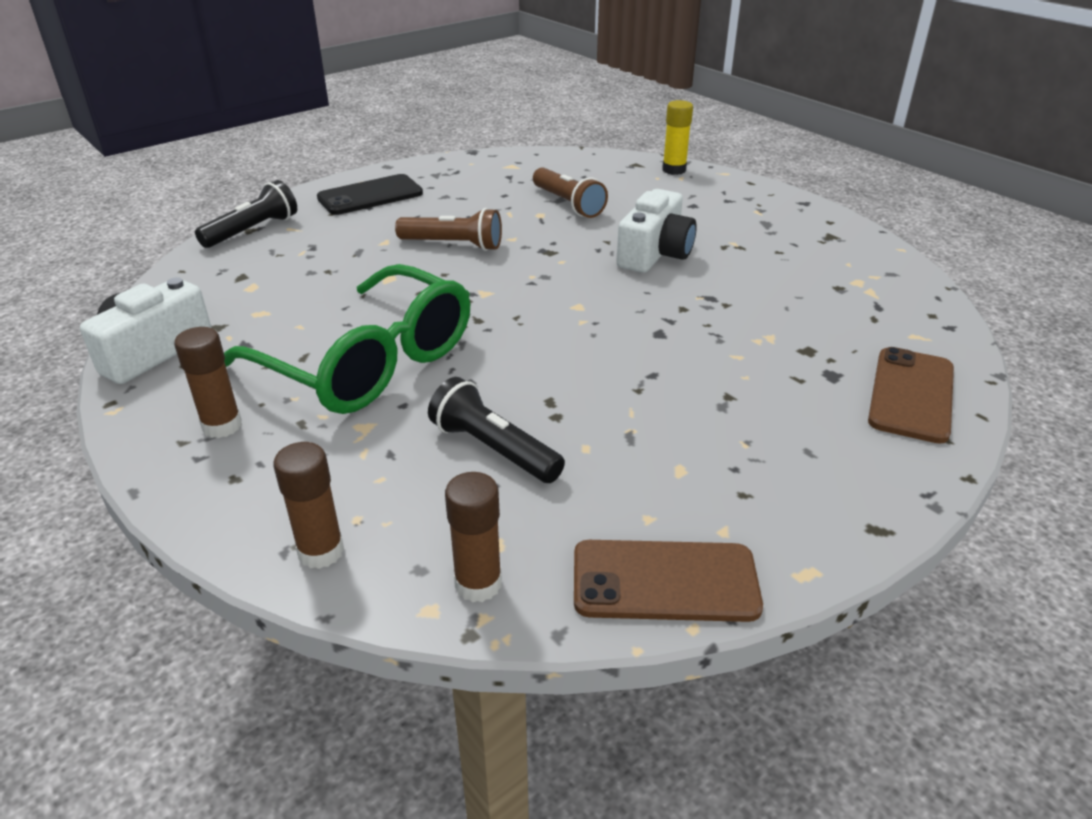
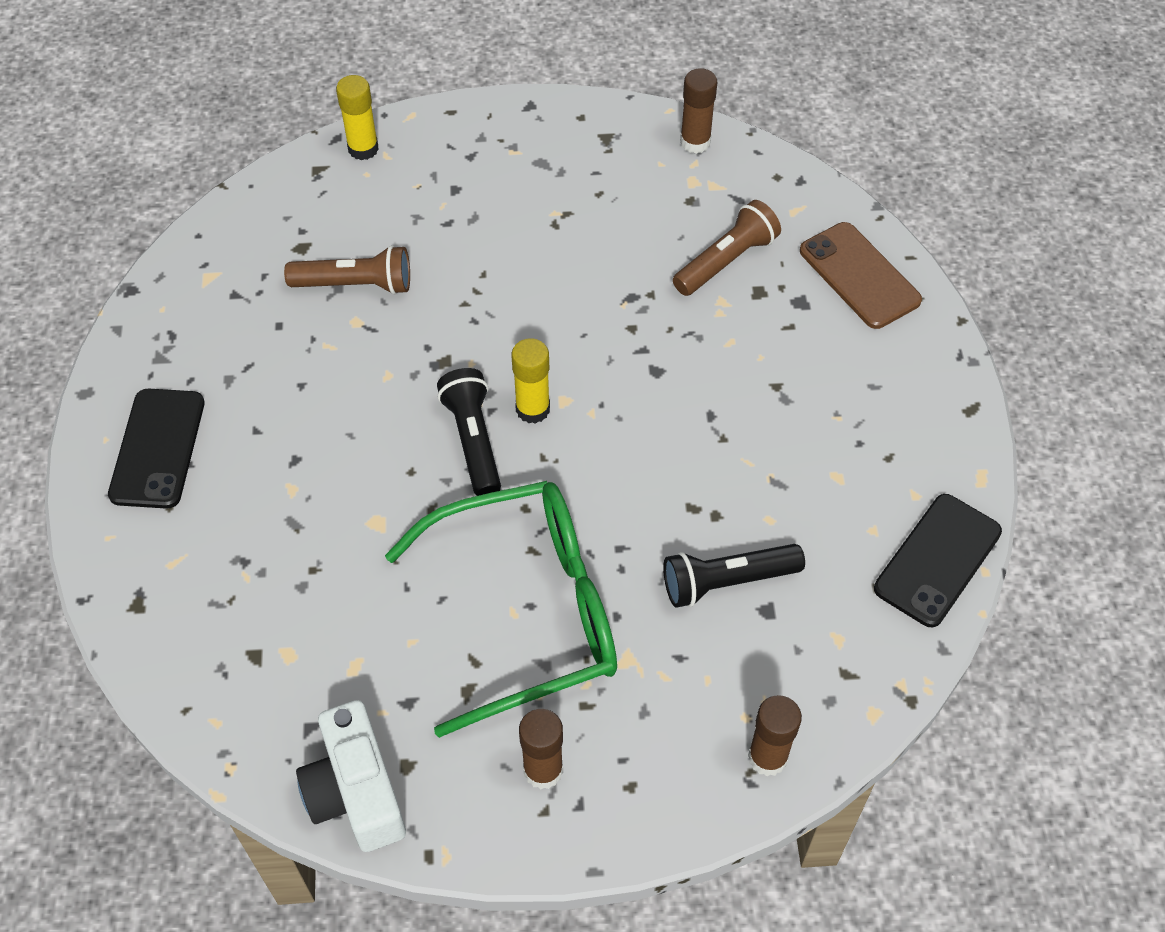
camera: 55 degrees left, 20 degrees up
black flashlight [195,180,297,248] -> black flashlight moved to [437,368,501,496]
brown flashlight [395,208,502,251] -> brown flashlight moved to [673,200,781,296]
brown glue stick [445,472,502,602] -> brown glue stick moved to [680,68,717,154]
brown phone [574,540,763,622] -> black phone [874,494,1002,627]
white camera [616,189,697,273] -> none
none -> yellow glue stick [511,338,550,424]

